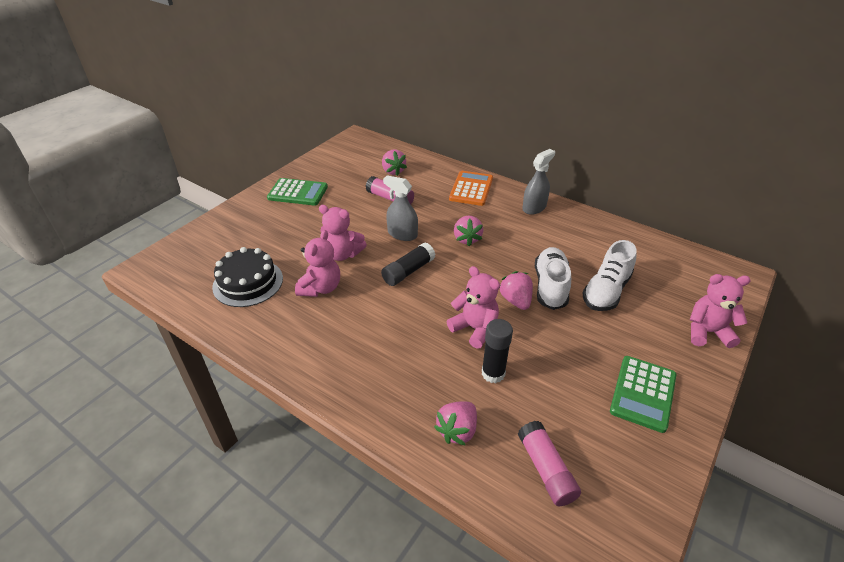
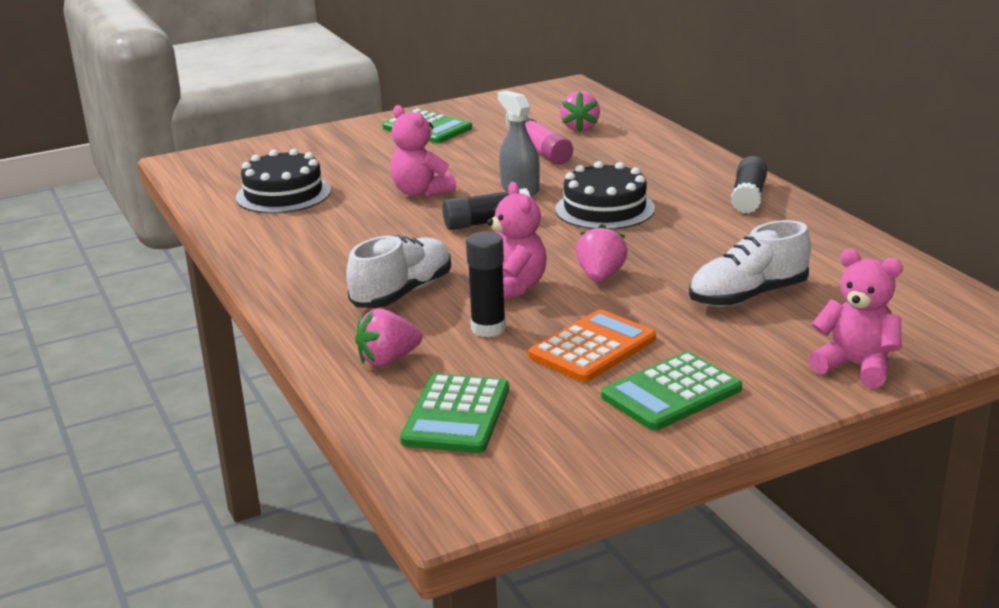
camera: 30 degrees right, 15 degrees down
pink teddy bear [295,230,340,297] -> none
orange calculator [449,171,493,206] -> orange calculator moved to [528,310,656,382]
pink strawberry [454,216,483,246] -> black cake [555,161,655,230]
pink glue stick [518,421,581,506] -> green calculator [400,374,509,453]
grey spray bottle [522,149,555,215] -> black glue stick [731,156,767,213]
white shoe [535,247,571,310] -> white shoe moved to [346,235,451,308]

